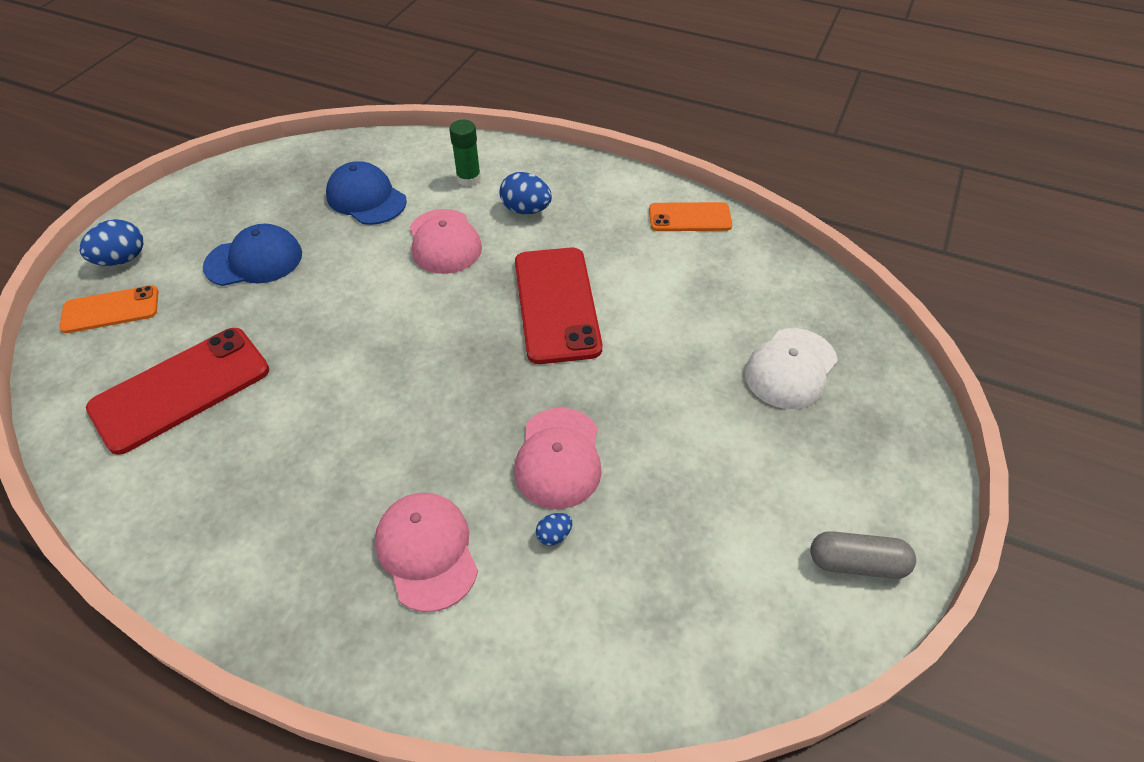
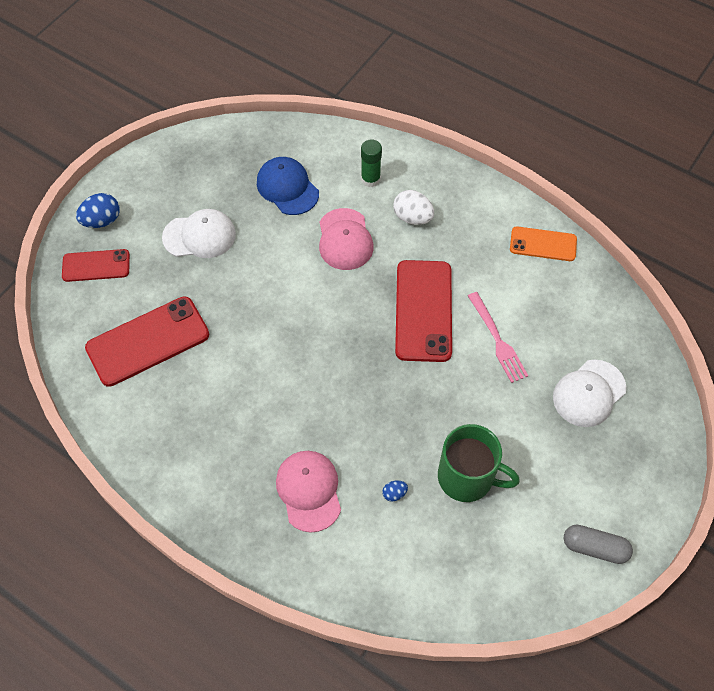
camera: 10 degrees right, 10 degrees up
orange phone [59,285,159,333] -> red phone [62,249,130,282]
blue cap [203,224,302,286] -> white cap [162,209,236,258]
blue egg [500,172,552,214] -> white egg [393,190,434,225]
pink cap [514,408,602,509] -> none
none -> green mug [438,424,520,502]
none -> pink fork [468,292,528,383]

